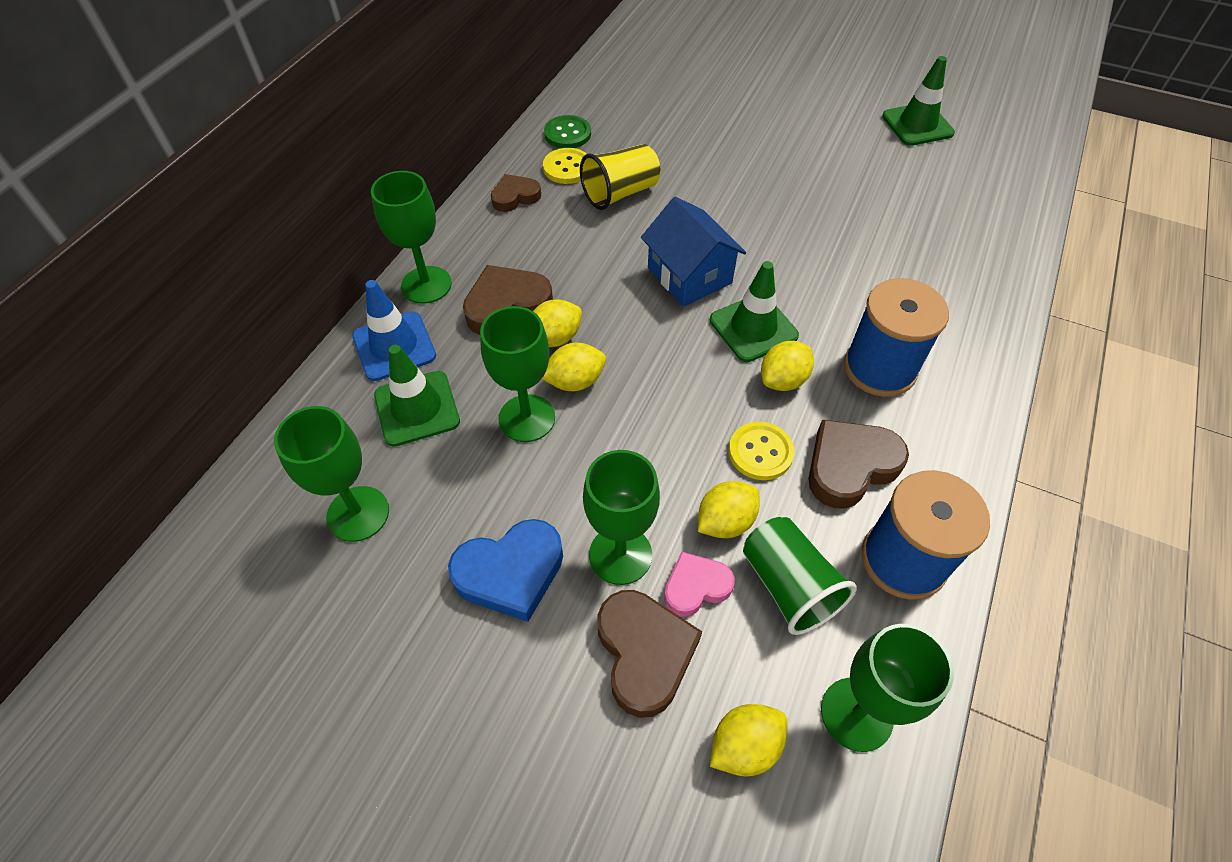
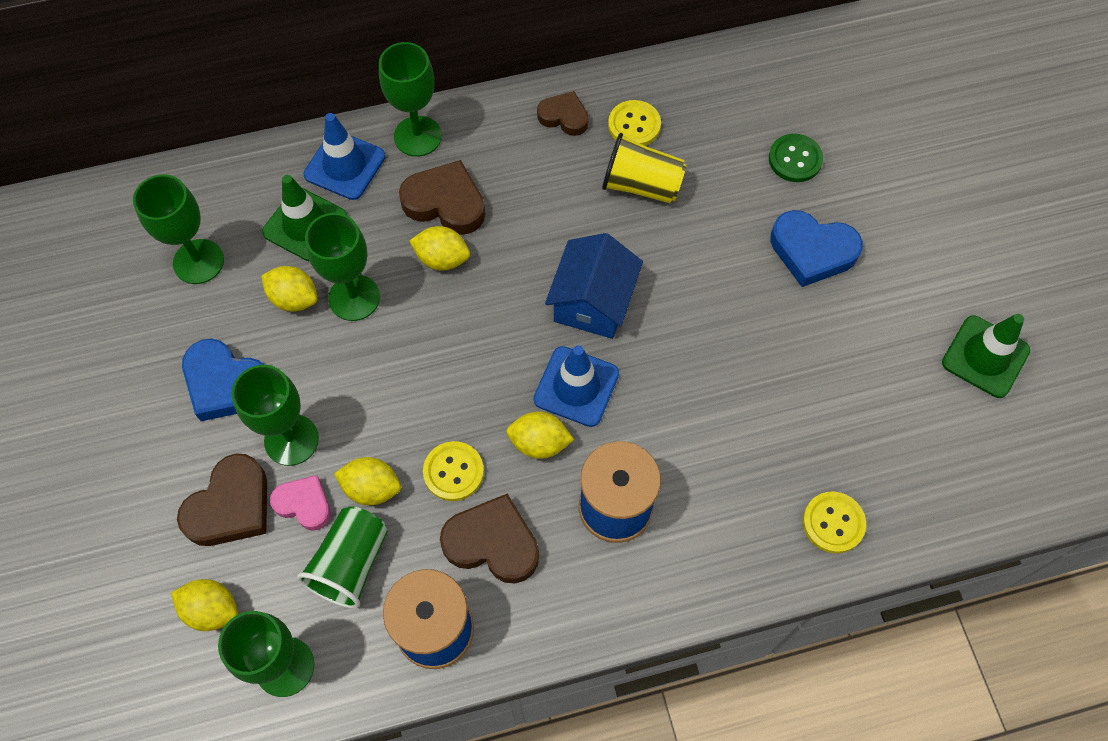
camera: 50 degrees right, 10 degrees up
yellow lemon [542,343,606,391] -> yellow lemon moved to [261,266,317,312]
green button [544,115,591,148] -> green button moved to [769,134,823,182]
green traffic cone [710,261,799,362] -> blue traffic cone [534,345,619,427]
none -> blue heart [770,210,863,287]
none -> yellow button [803,491,866,553]

